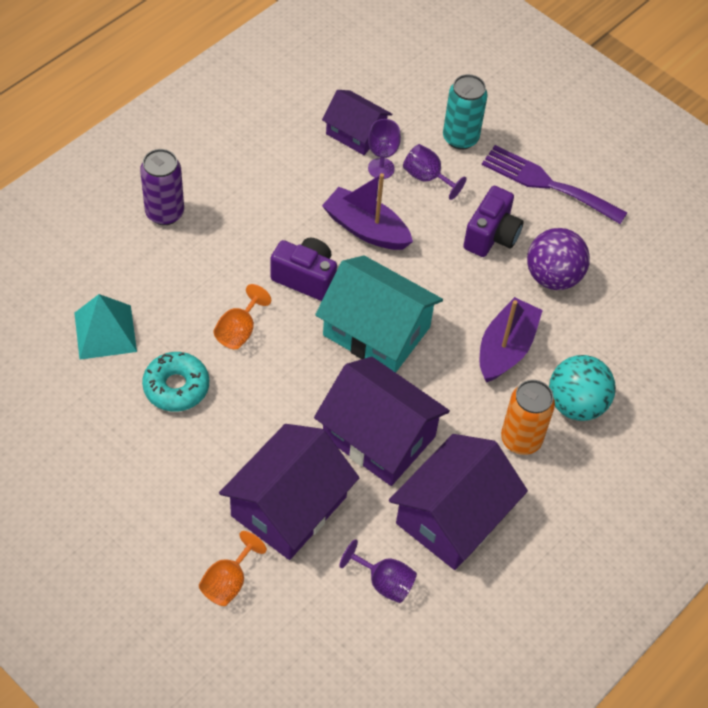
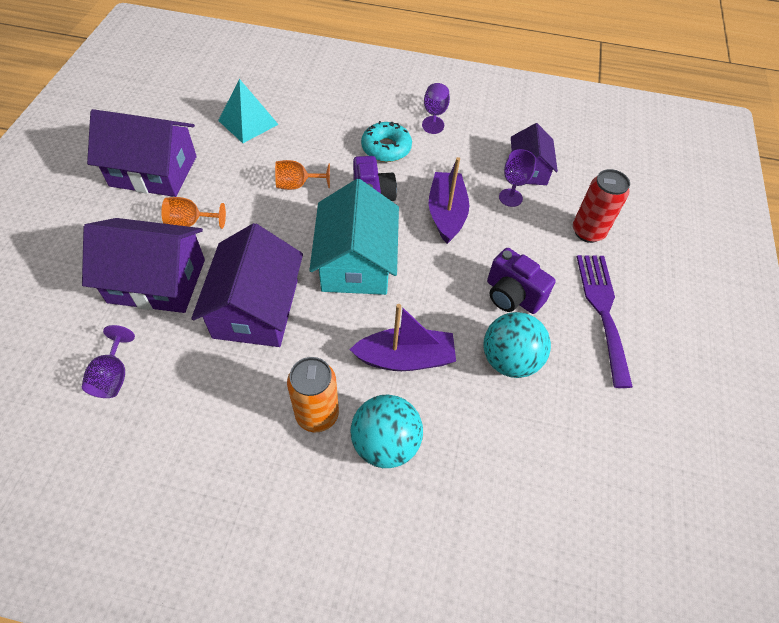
camera: 60 degrees right, 0 degrees up
purple can [140,149,184,225] -> none
turquoise donut [142,352,209,412] -> turquoise donut moved to [361,121,412,162]
orange goblet [199,531,267,606] -> orange goblet moved to [161,197,226,229]
purple house [389,434,528,570] -> purple house moved to [87,109,197,197]
purple goblet [403,144,466,200] -> purple goblet moved to [422,83,450,134]
turquoise can [443,74,488,150] -> red can [573,169,630,243]
purple camera [463,186,524,257] -> purple camera turned 45 degrees clockwise [487,248,556,314]
purple ball [527,228,590,290] -> turquoise ball [484,312,551,378]

